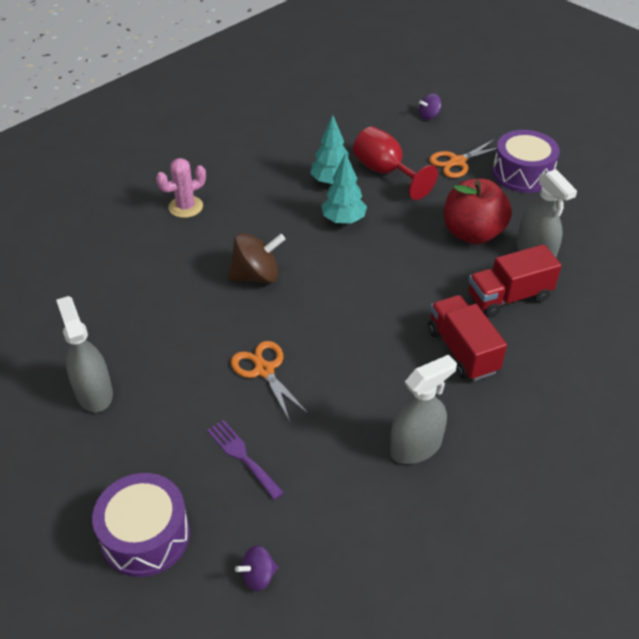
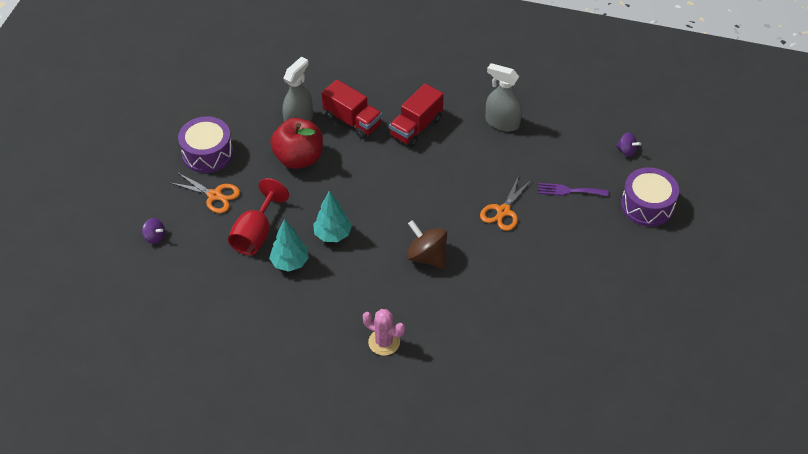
camera: 120 degrees left, 5 degrees up
grey spray bottle [56,296,113,412] -> none
purple fork [207,420,284,500] -> purple fork turned 75 degrees clockwise [538,183,609,196]

